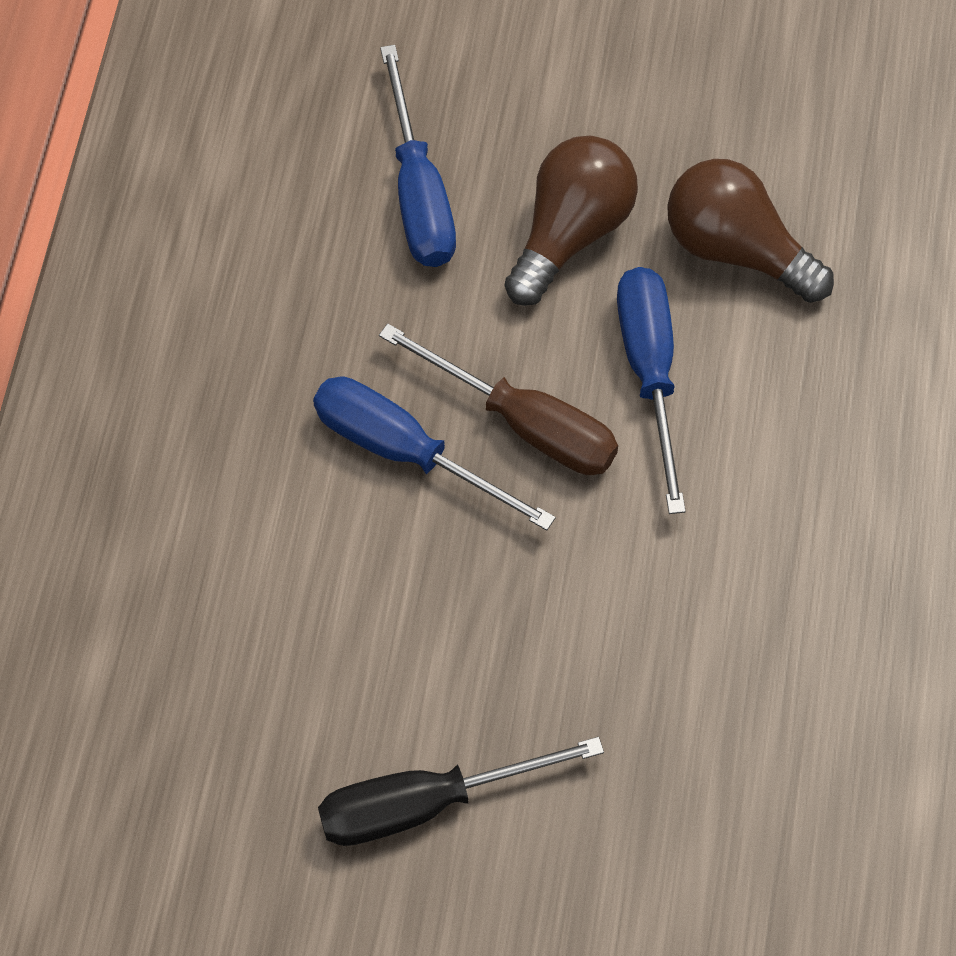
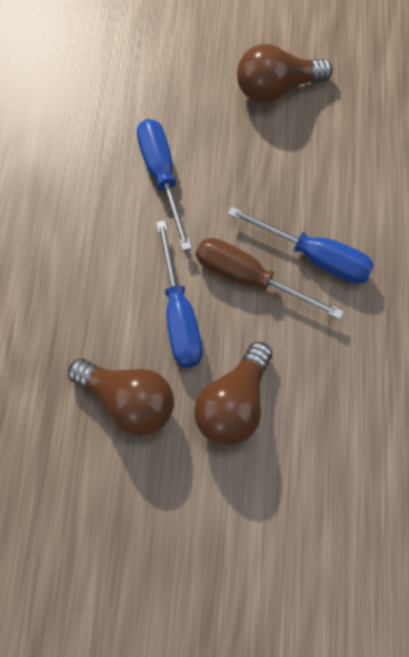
camera: 175 degrees right, 5 degrees up
black screwdriver [318,737,604,846] -> brown light bulb [237,44,333,103]
blue screwdriver [380,45,456,267] -> blue screwdriver moved to [137,119,192,251]

